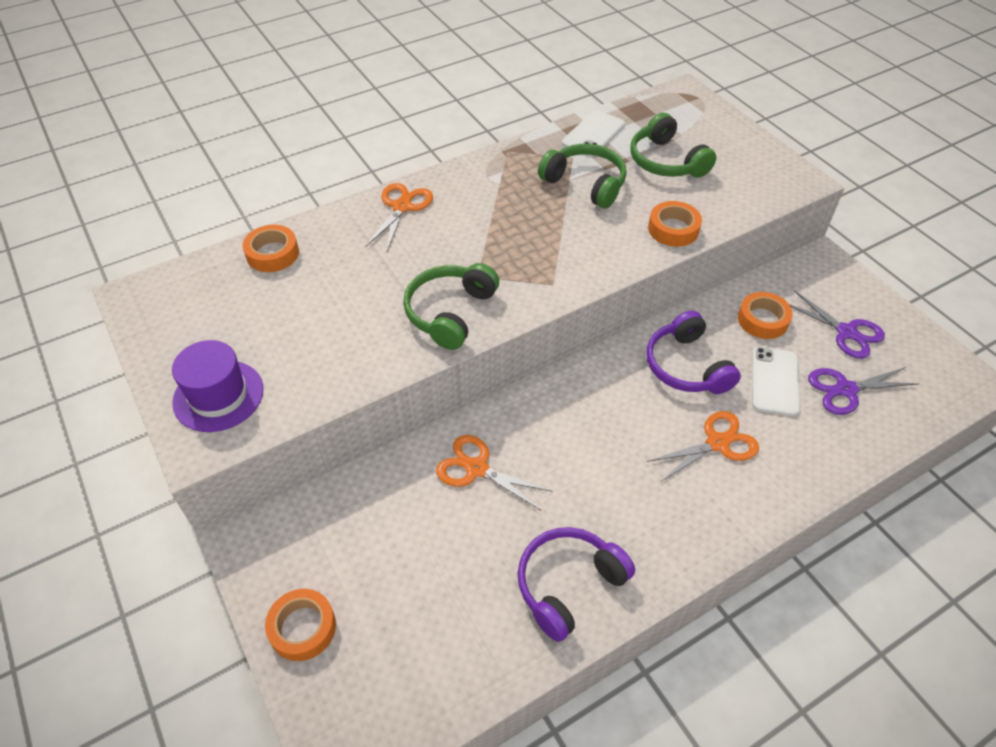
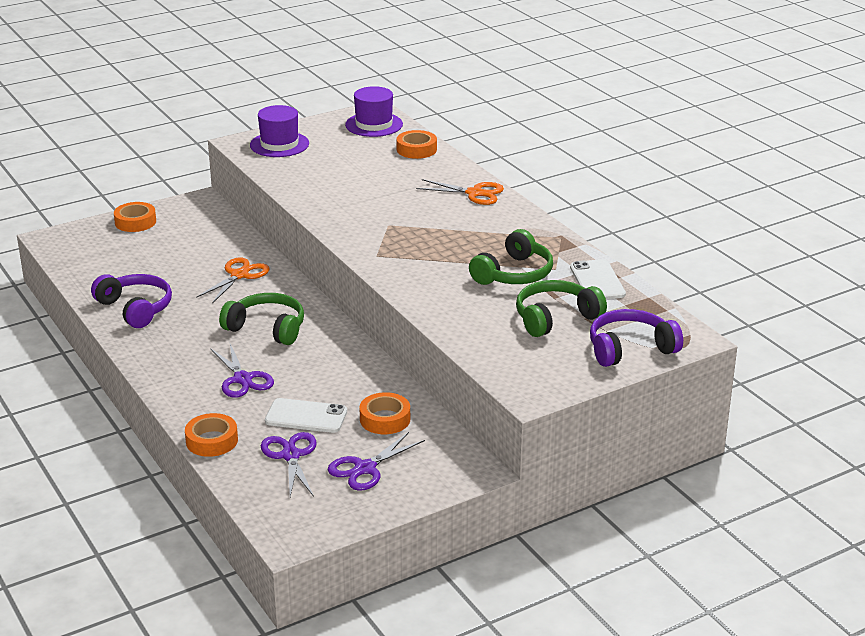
camera: 90 degrees right, 20 degrees down
green headphones [403,263,499,350] -> green headphones moved to [219,293,304,345]
white phone [562,110,625,157] -> white phone turned 45 degrees clockwise [570,259,626,299]
purple headphones [646,311,741,394] -> purple headphones moved to [590,309,683,367]
orange scissors [647,411,759,482] -> purple scissors [210,344,274,398]
orange tape [648,201,702,247] -> orange tape moved to [185,413,238,457]
none -> purple hat [345,86,403,137]

